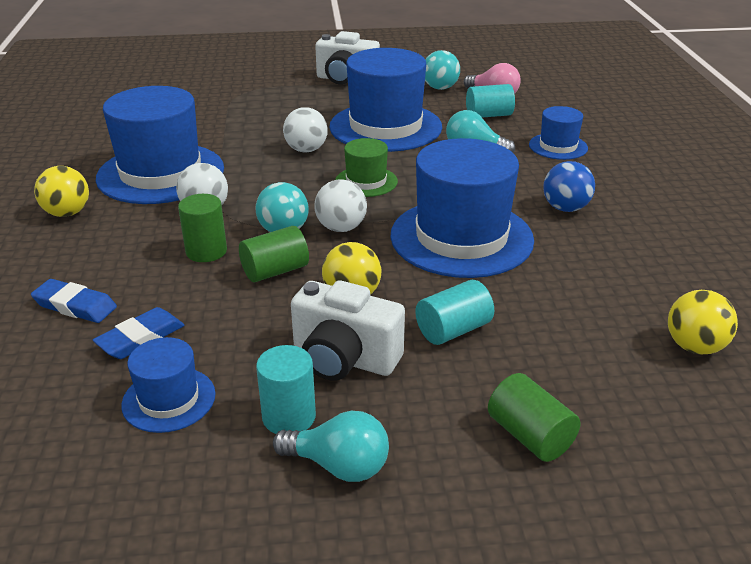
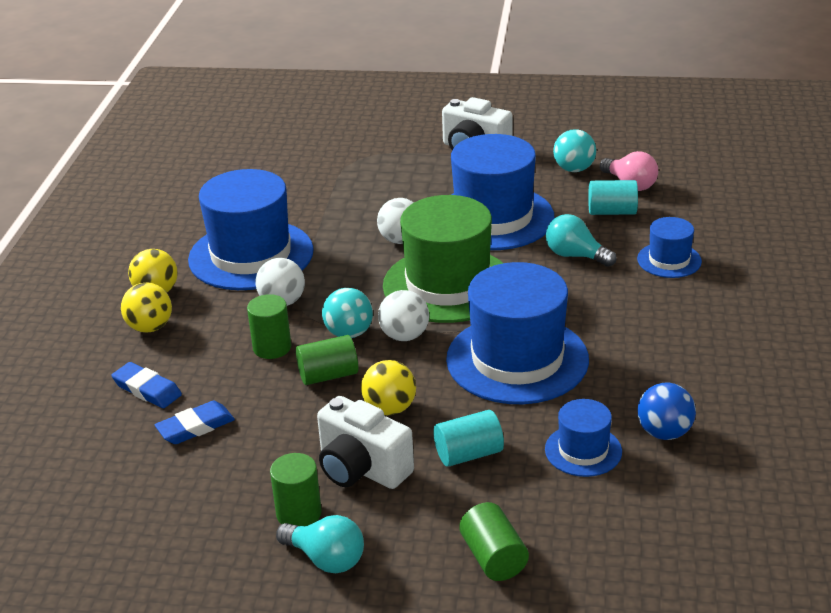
camera: 15 degrees right, 0 degrees up
blue hat [121,337,216,433] -> blue hat moved to [545,399,622,477]
turquoise cylinder [256,345,316,434] -> green cylinder [270,453,322,526]
green hat [335,138,398,197] -> green hat [383,195,503,323], size x2.03
blue ball [543,161,595,212] -> blue ball moved to [637,382,696,440]
yellow ball [668,290,738,355] -> yellow ball moved to [121,282,172,333]

